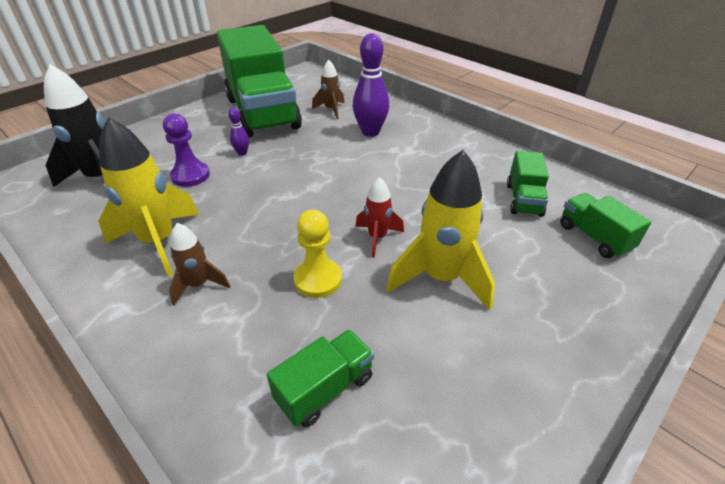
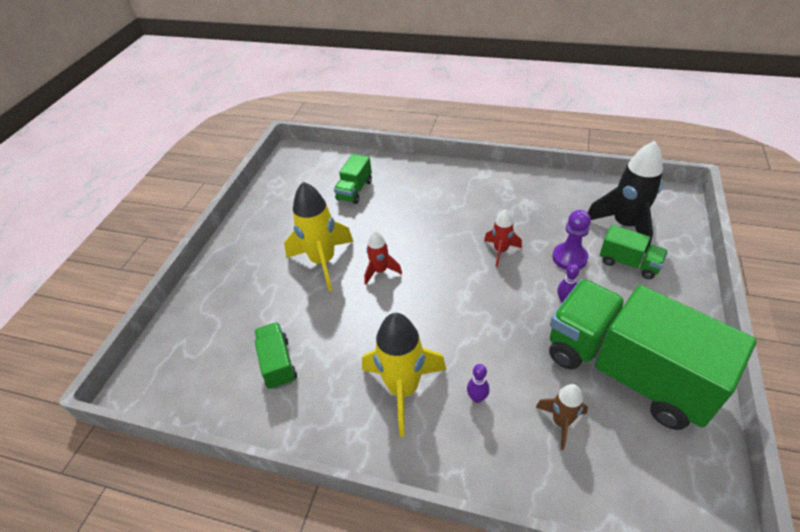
camera: 155 degrees right, 5 degrees up
yellow rocket [98,117,199,276] -> yellow rocket moved to [362,313,446,437]
brown rocket [169,223,230,305] -> none
yellow pawn [294,210,342,298] -> none
purple bowling pin [353,33,389,137] -> purple bowling pin [467,364,490,403], size x0.48
green truck [560,193,651,258] -> green truck moved to [600,225,668,279]
none -> red rocket [484,209,522,267]

